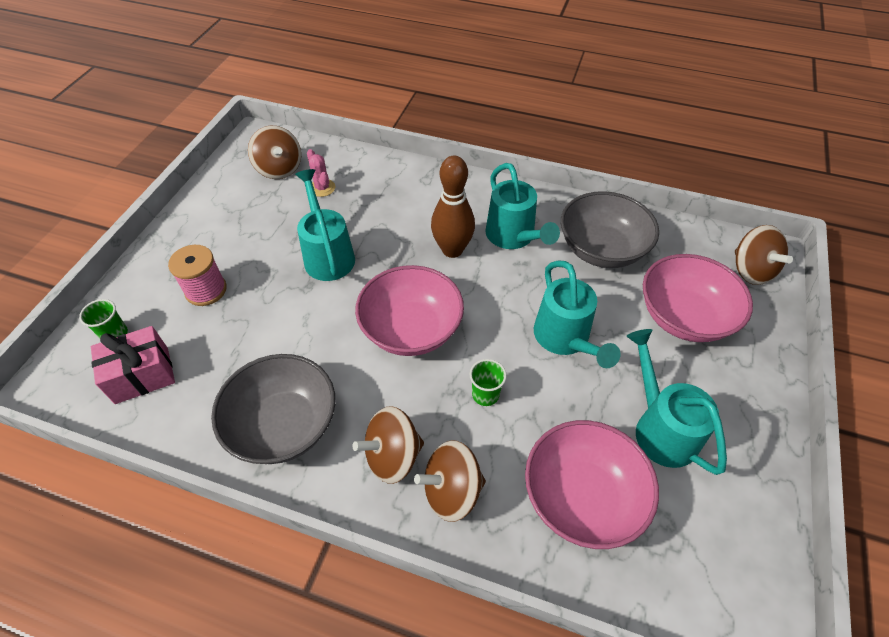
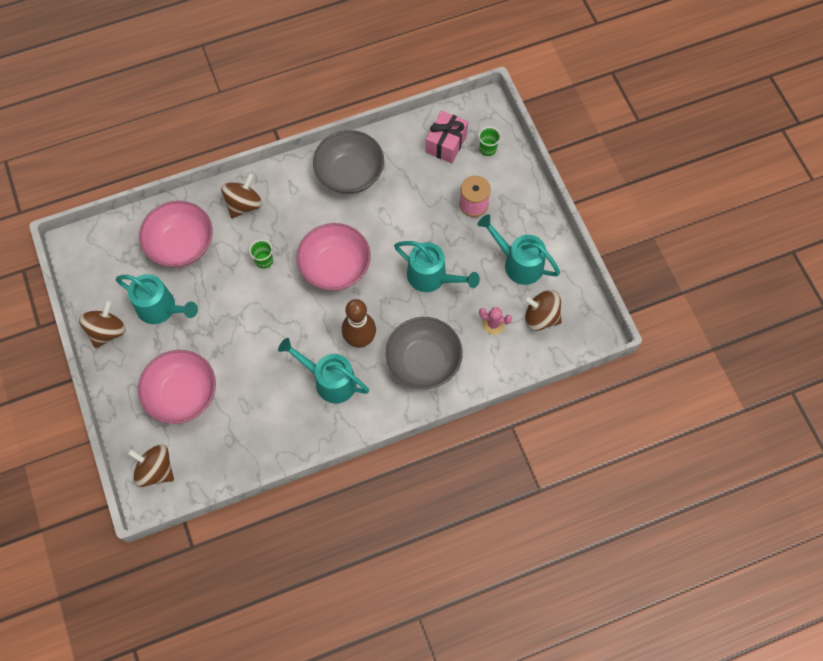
camera: 140 degrees right, 15 degrees up
brown spinning top [352,406,424,484] -> brown spinning top moved to [79,300,126,348]
turquoise watering can [534,260,620,368] -> turquoise watering can moved to [478,214,560,285]
grey bowl [561,191,659,268] -> grey bowl moved to [386,317,463,389]

